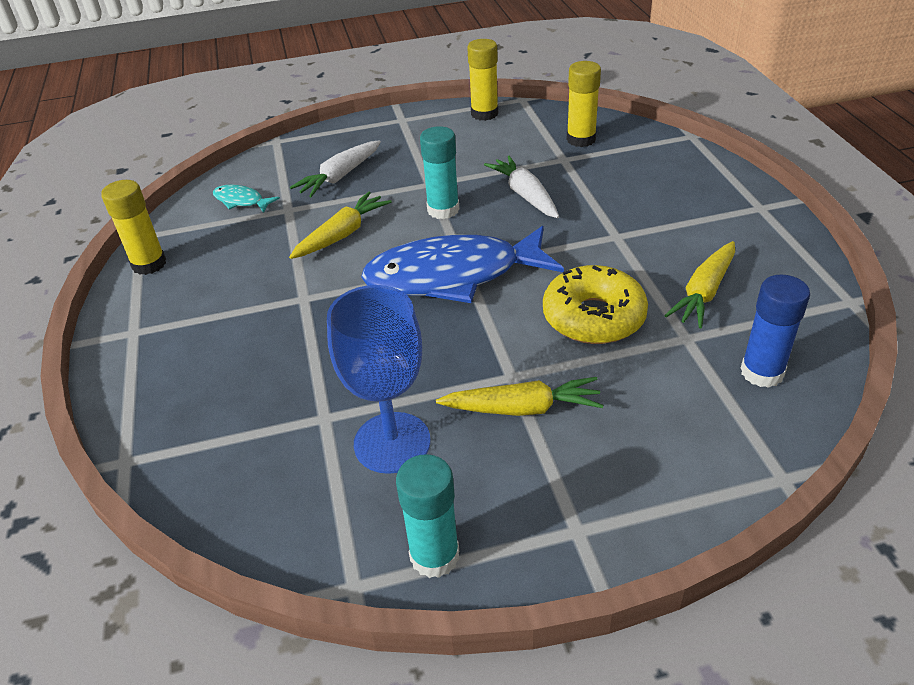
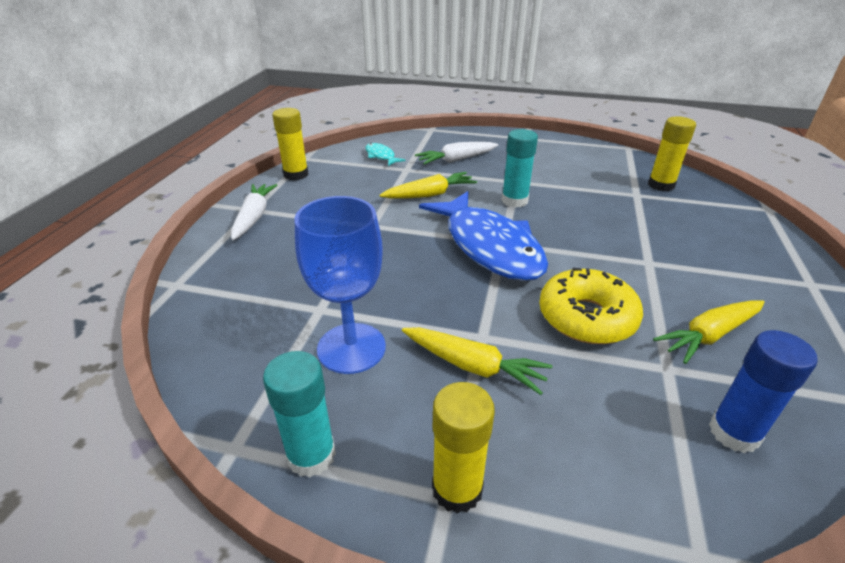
camera: 25 degrees right, 5 degrees down
blue fish [361,226,564,303] -> blue fish turned 135 degrees counterclockwise [419,191,548,281]
yellow glue stick [467,39,498,121] -> yellow glue stick moved to [432,382,495,514]
white carrot [484,155,559,218] -> white carrot moved to [231,184,277,240]

